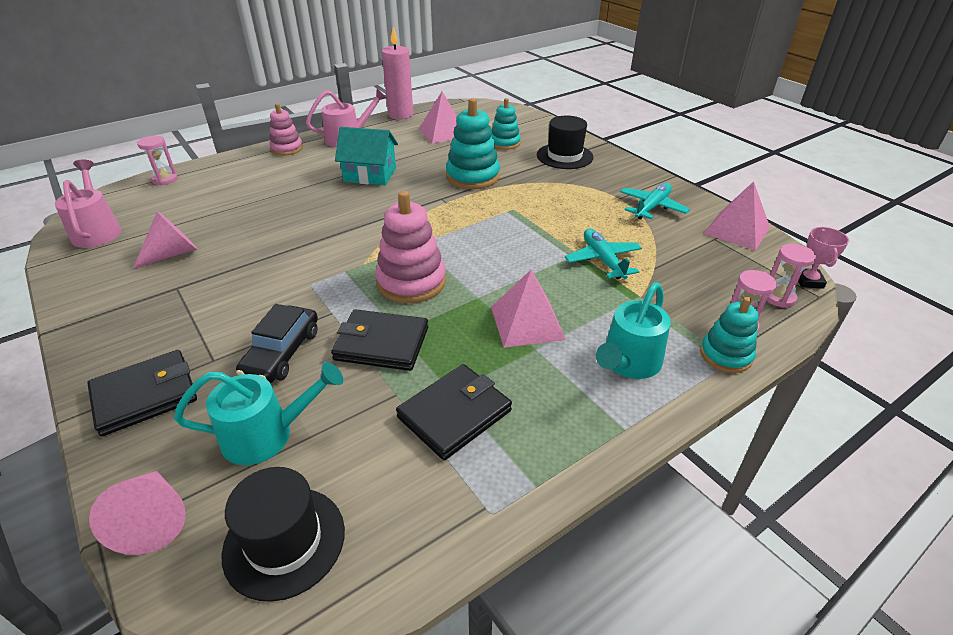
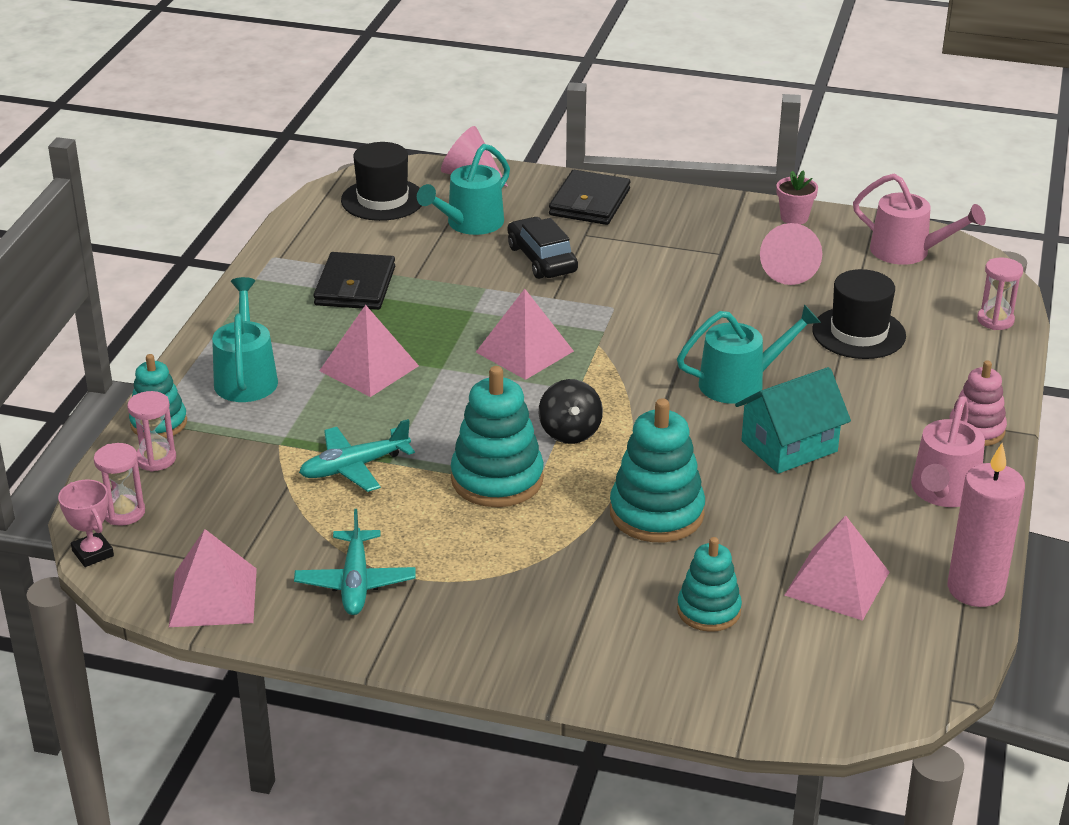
camera: 140 degrees right, 5 degrees down
black wallet [331,309,428,371] -> none
pink stacking toy [375,191,446,303] -> pink pyramid [476,289,574,380]
black hat [537,116,593,169] -> black hat moved to [812,269,906,359]
turquoise plane [565,229,642,279] -> turquoise plane turned 120 degrees clockwise [299,419,415,492]
none -> turquoise stacking toy [451,366,544,507]
none -> black spinning top [539,379,603,444]
none -> turquoise watering can [677,304,821,404]
none -> pink flower pot [776,170,818,225]

